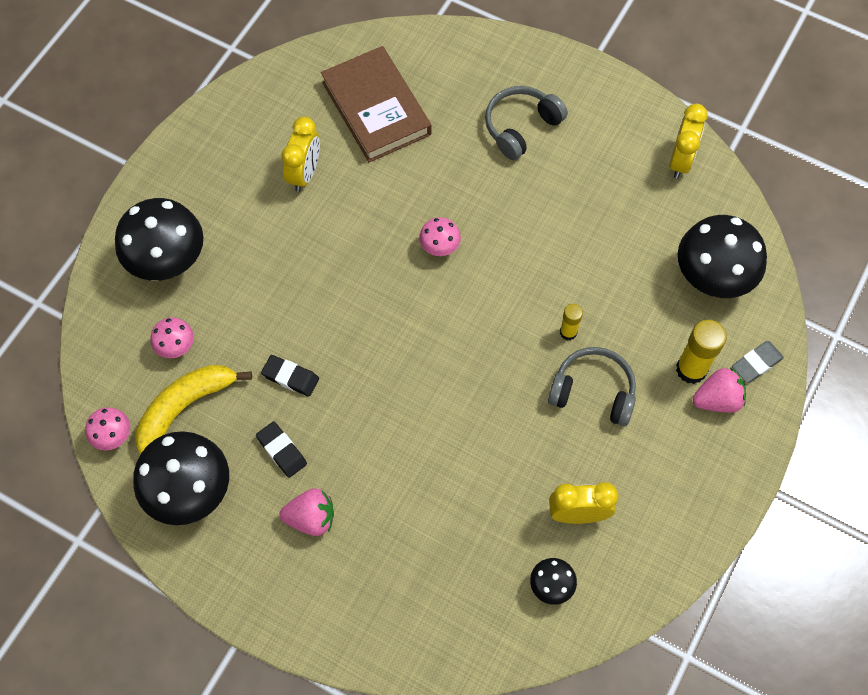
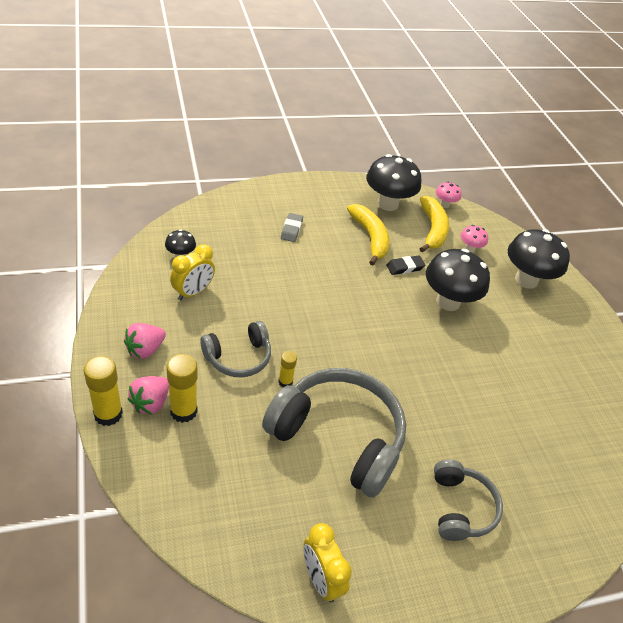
camera: 130 degrees right, 20 degrees down
black eraser [256,421,307,478] -> yellow banana [347,204,389,266]
pink strawberry [279,488,334,536] -> pink strawberry moved to [124,323,166,359]
yellow clock [281,117,320,192] -> none
brown book [321,46,431,162] -> none
pink mushroom [419,217,461,256] -> none
black mushroom [678,215,767,298] -> black mushroom moved to [426,249,490,311]
grey eraser [732,341,784,383] -> grey eraser moved to [281,213,303,242]
none -> yellow glue stick [84,356,123,426]
none -> grey headphones [262,368,406,498]

